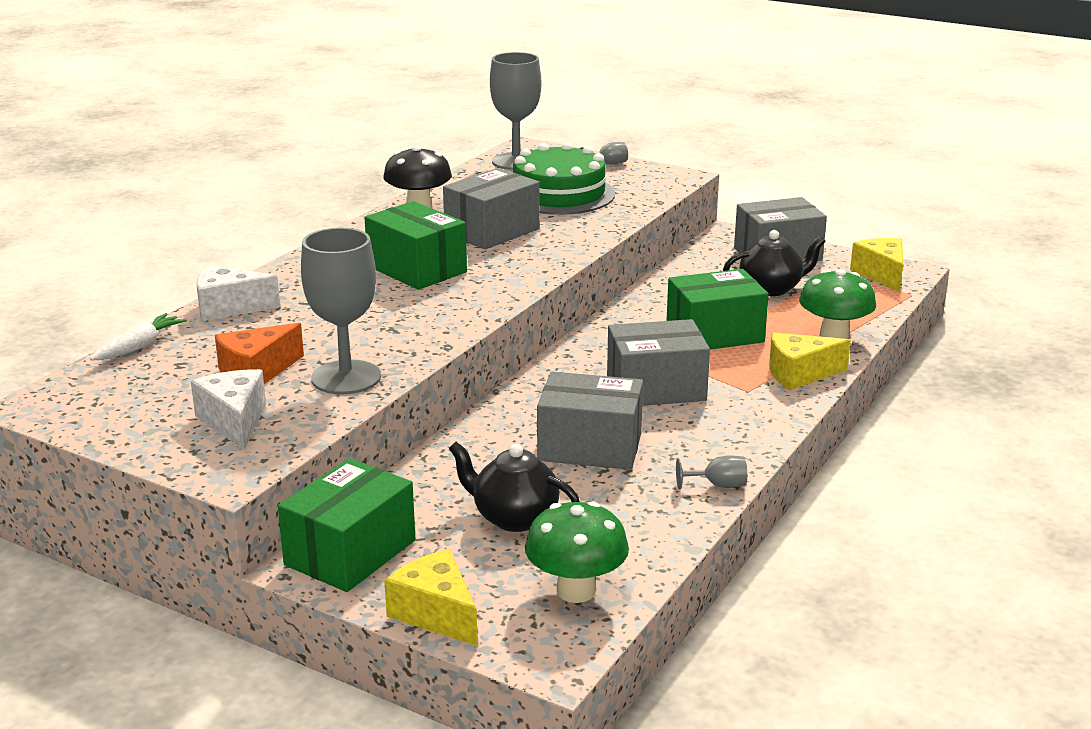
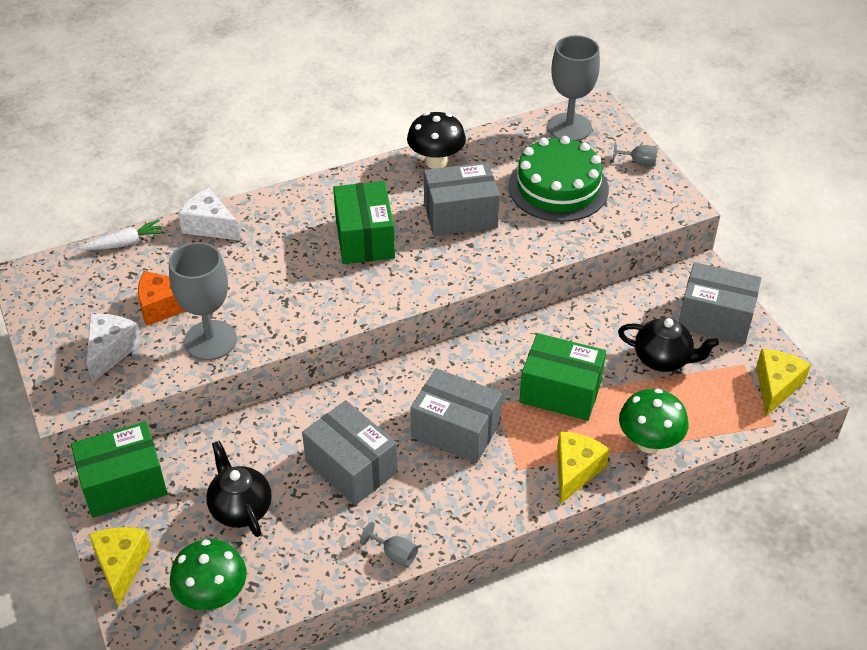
camera: 35 degrees right, 20 degrees up
yellow cheese [769,332,851,391] -> yellow cheese turned 90 degrees clockwise [557,431,609,504]

